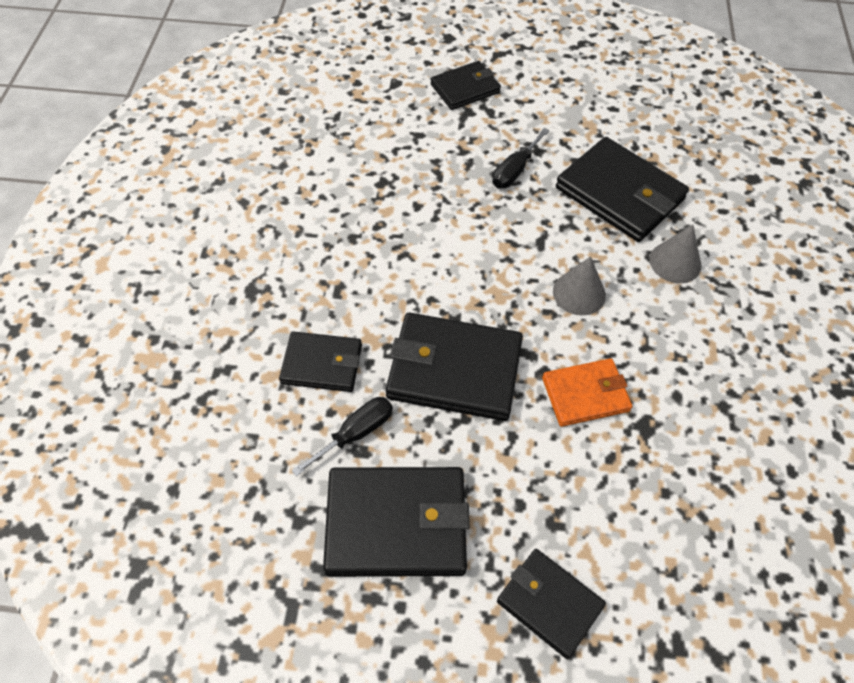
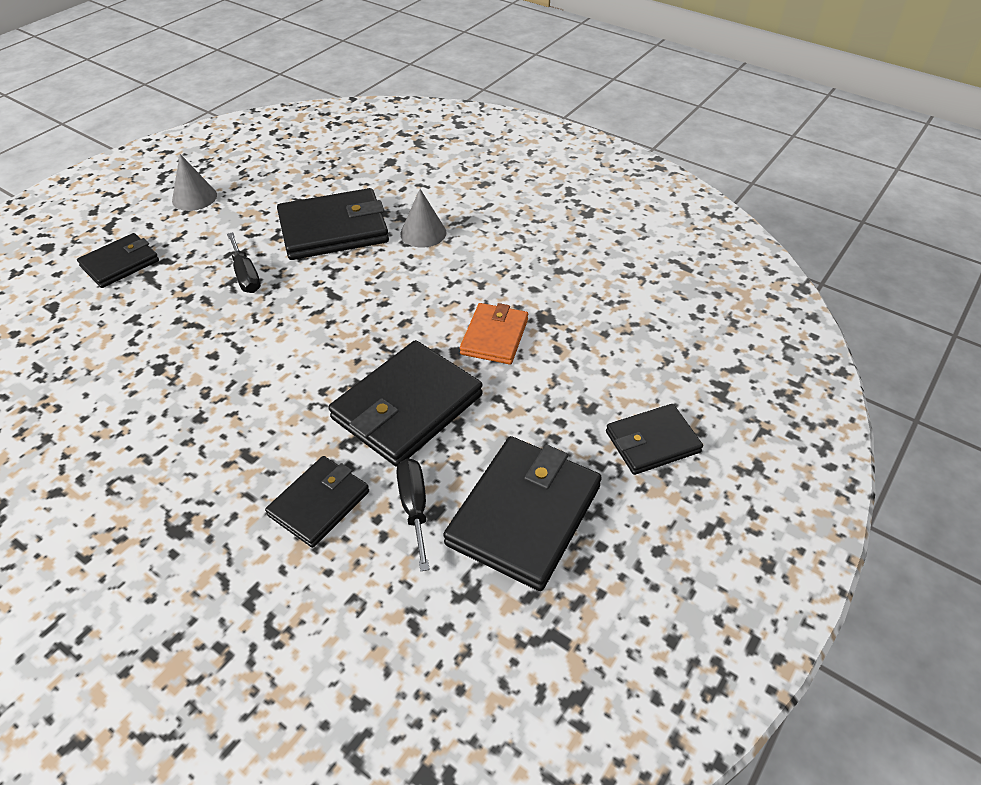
camera: 60 degrees left, 10 degrees down
black wallet [431,61,501,110] -> black wallet turned 45 degrees clockwise [77,233,159,288]
grey cone [553,256,606,316] -> grey cone moved to [172,154,217,211]

